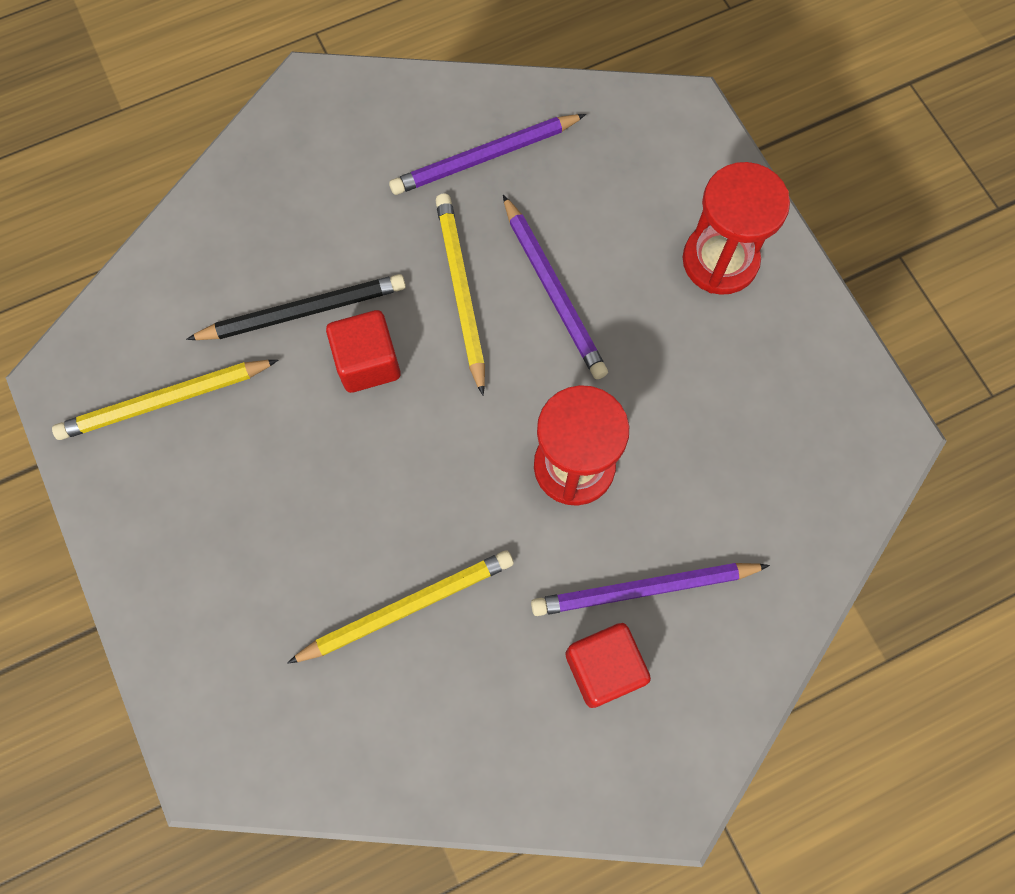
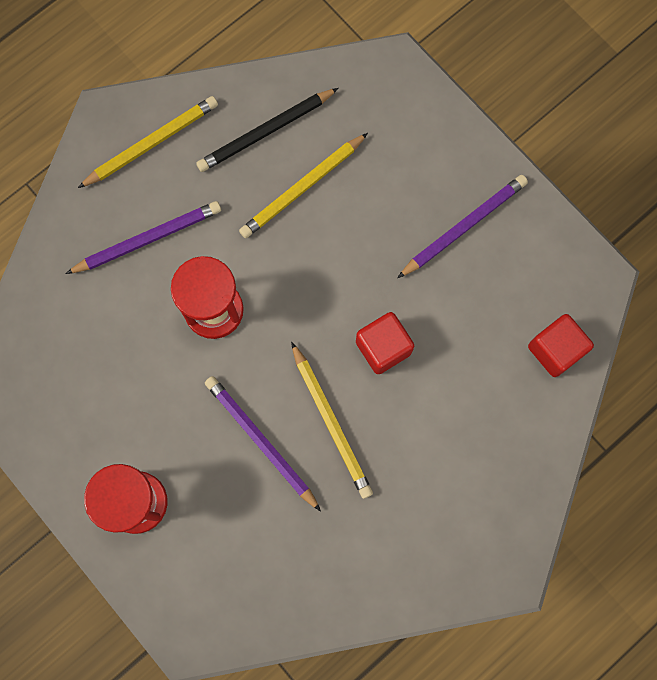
camera: 165 degrees right, 5 degrees up
yellow pencil [52,360,278,440] -> yellow pencil moved to [78,96,218,188]
black pencil [186,274,406,340] -> black pencil moved to [196,88,338,172]
purple pencil [389,114,586,195] -> purple pencil moved to [397,175,528,278]
red cube [565,623,651,708] -> red cube moved to [528,314,594,377]

